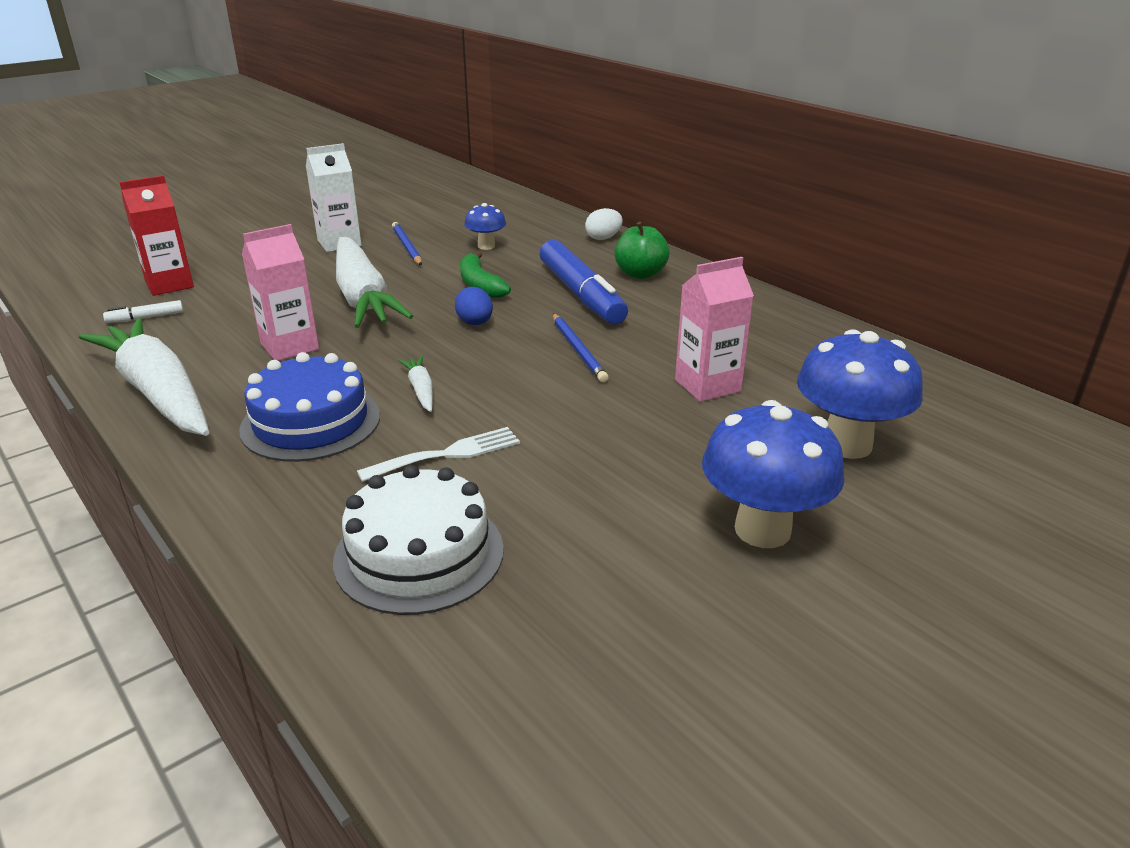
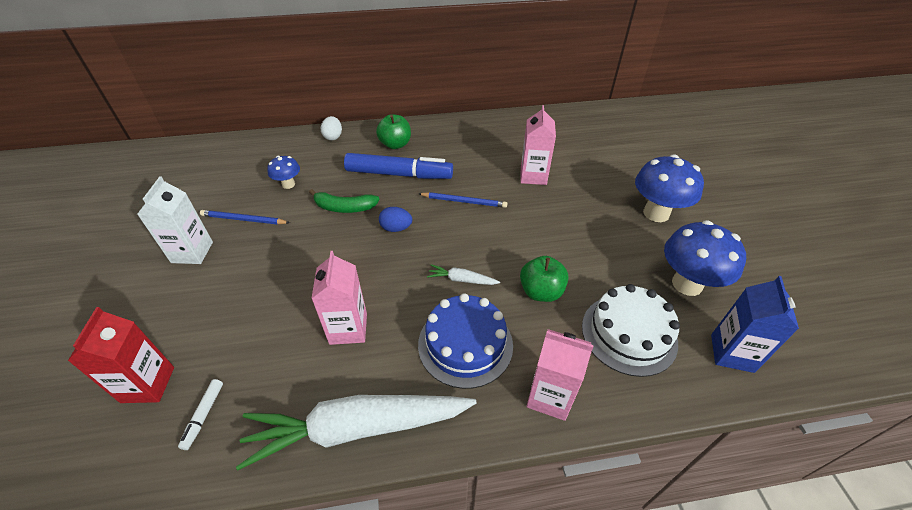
camera: 60 degrees left, 15 degrees up
white carrot [336,237,413,328] -> none
white fork [357,427,520,482] -> green apple [520,256,569,302]
blue mushroom [797,329,923,459] -> blue mushroom moved to [664,220,746,296]
none -> pink carton [526,329,594,421]
none -> blue carton [711,276,799,373]

